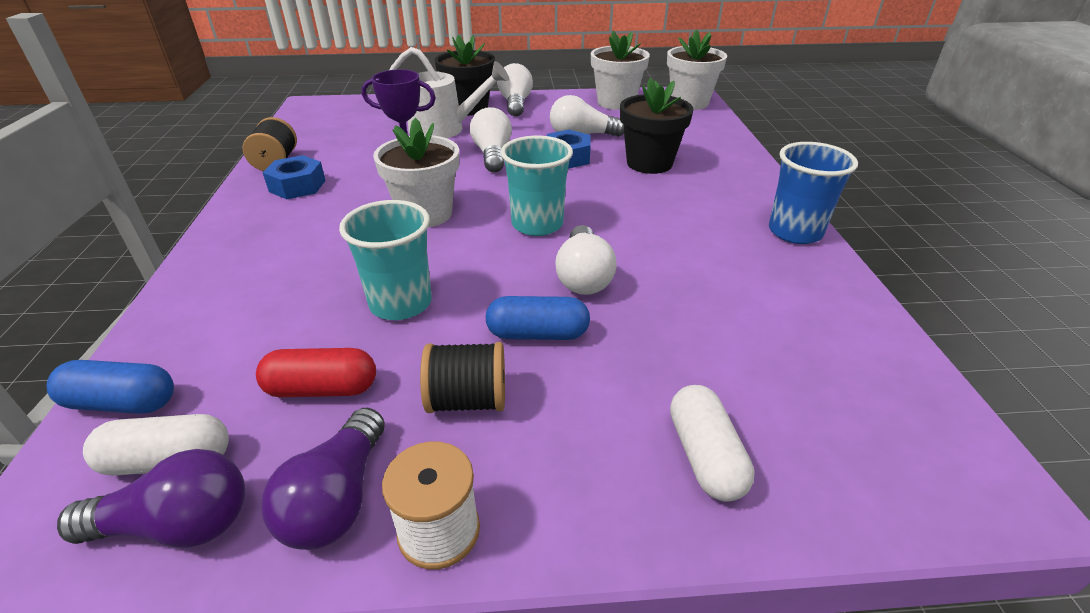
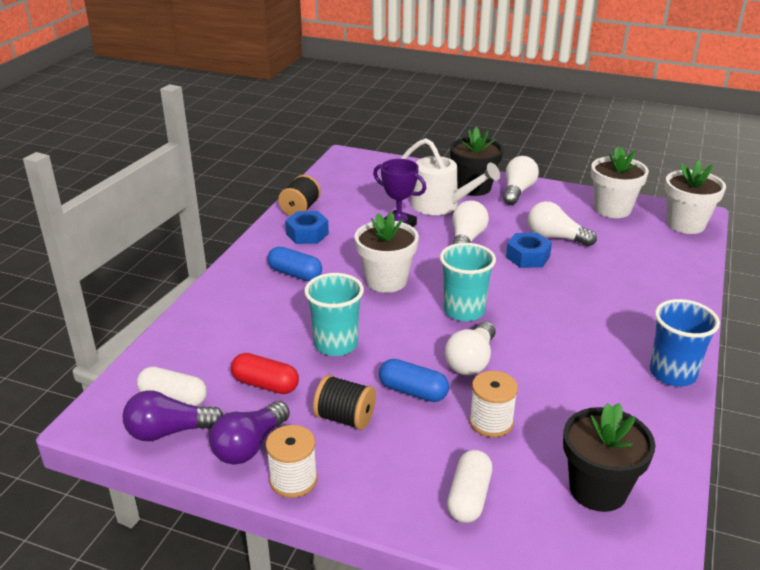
camera: 25 degrees right, 5 degrees down
blue capsule [46,360,174,414] -> blue capsule moved to [267,247,322,281]
purple light bulb [57,449,245,548] -> purple light bulb turned 150 degrees clockwise [122,390,223,441]
black flower pot [620,78,693,174] -> black flower pot moved to [563,403,655,512]
none -> white spool [469,371,518,437]

